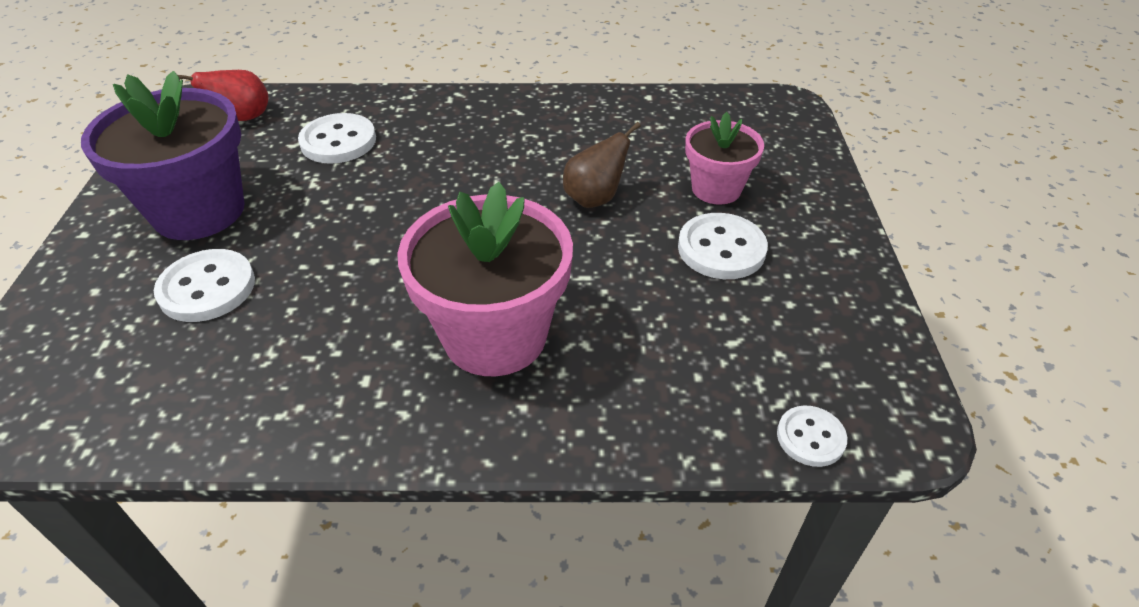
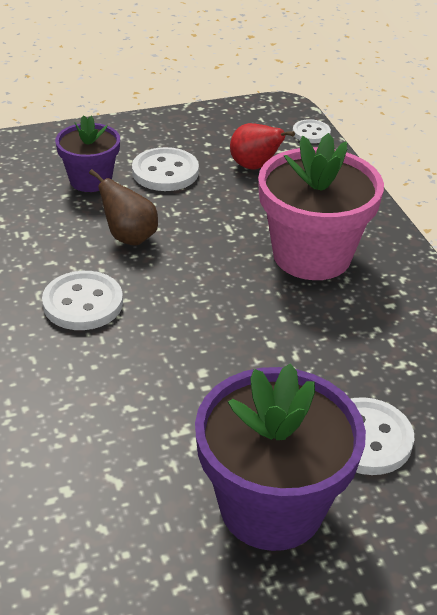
camera: 110 degrees left, 5 degrees down
red pear [178,70,268,121] -> red pear moved to [230,123,295,169]
white button [298,113,376,164] -> white button moved to [42,271,123,330]
pink flower pot [685,112,764,205] -> purple flower pot [55,115,120,192]

